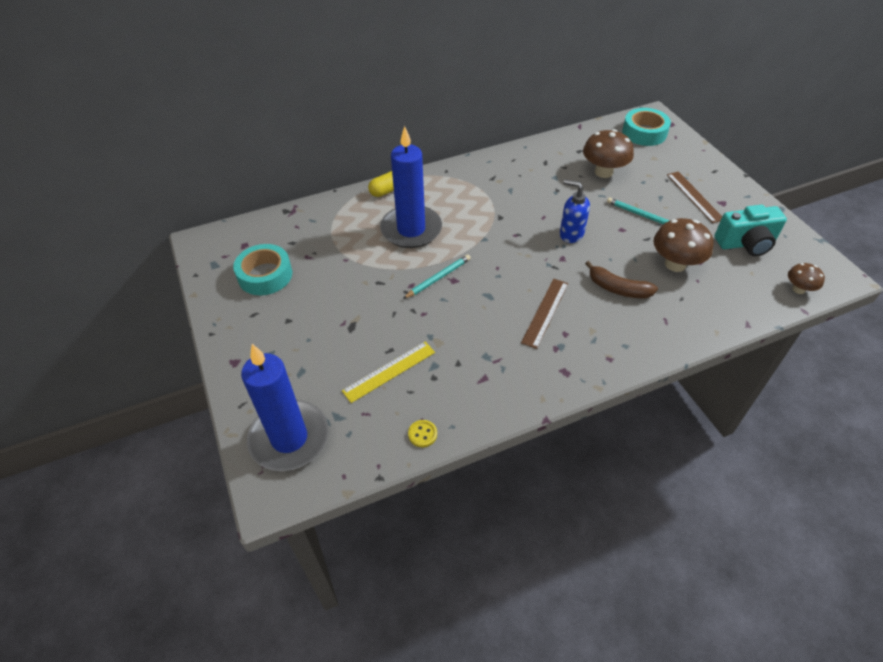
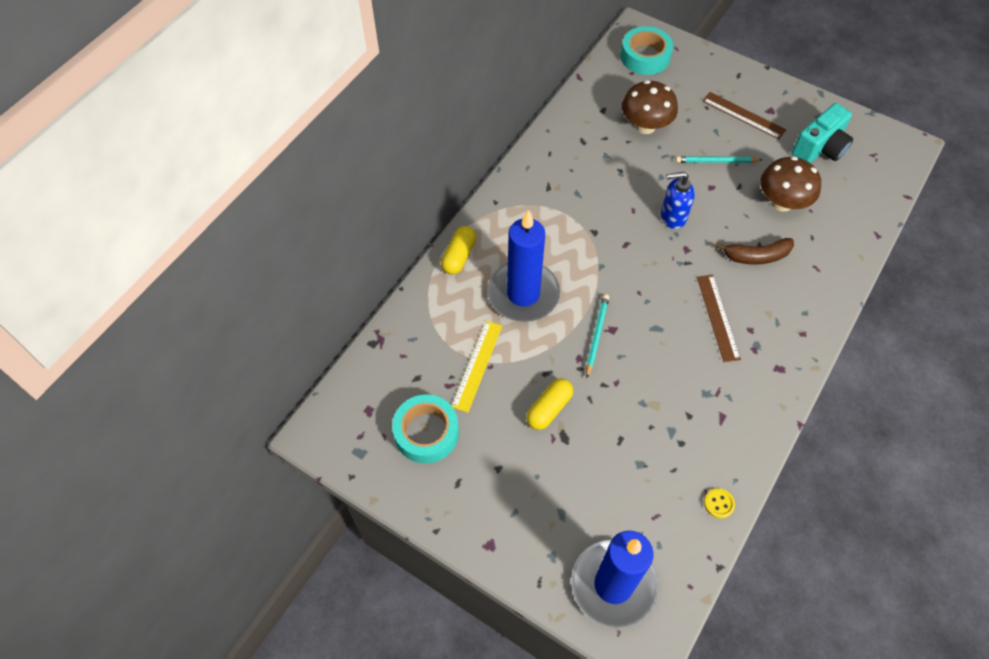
camera: 35 degrees left, 10 degrees up
yellow ruler [342,342,435,403] -> yellow ruler moved to [452,321,502,413]
brown mushroom [788,263,825,294] -> none
none -> yellow capsule [526,378,573,430]

